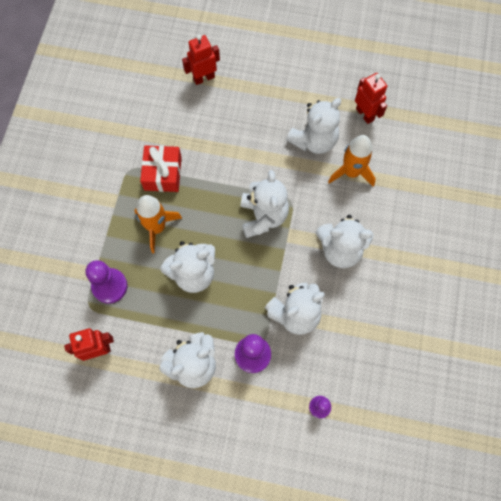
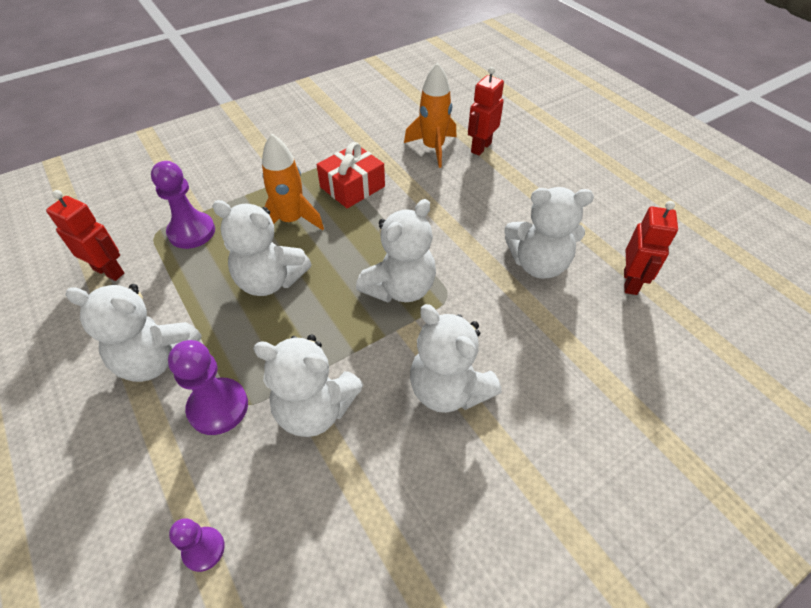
camera: 45 degrees right, 20 degrees down
red robot [182,35,220,85] -> red robot turned 75 degrees counterclockwise [468,67,504,155]
orange rocket [328,135,376,187] -> orange rocket moved to [404,63,456,168]

